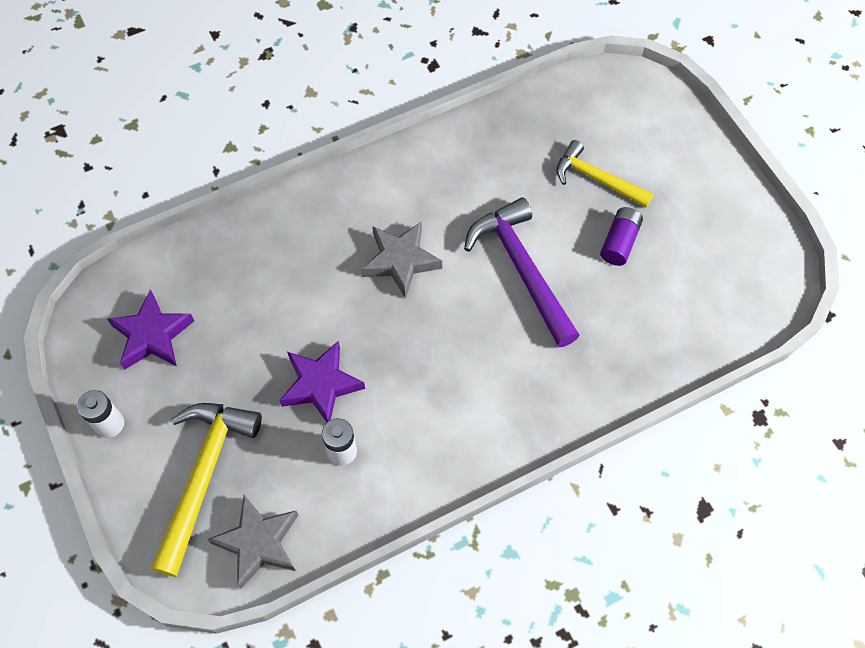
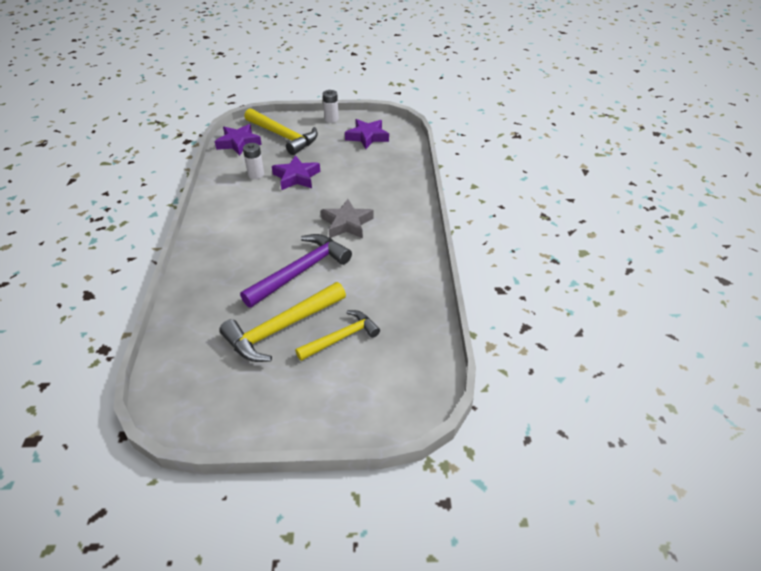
camera: 115 degrees right, 20 degrees down
grey star [207,495,298,589] -> purple star [214,124,262,156]
purple hammer [464,197,580,347] -> purple hammer turned 45 degrees counterclockwise [240,234,352,308]
purple battery [600,207,643,266] -> yellow hammer [219,282,346,362]

